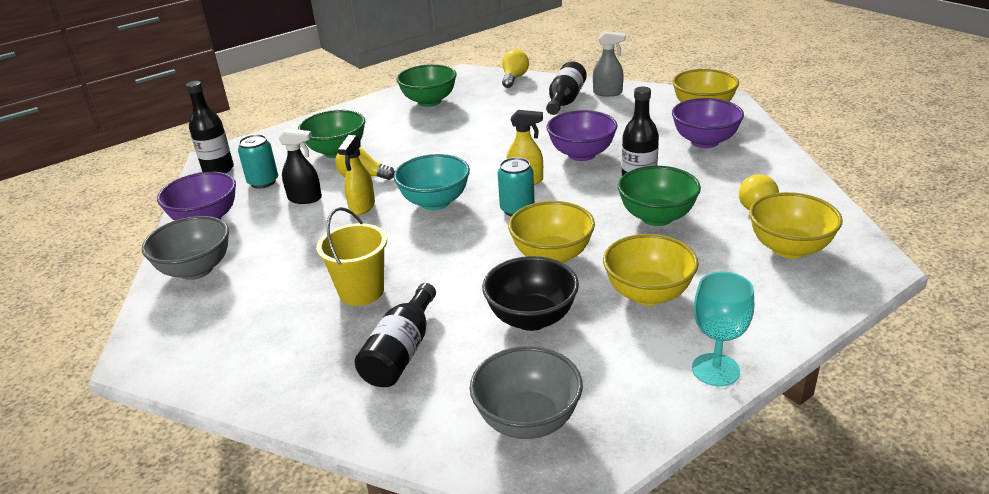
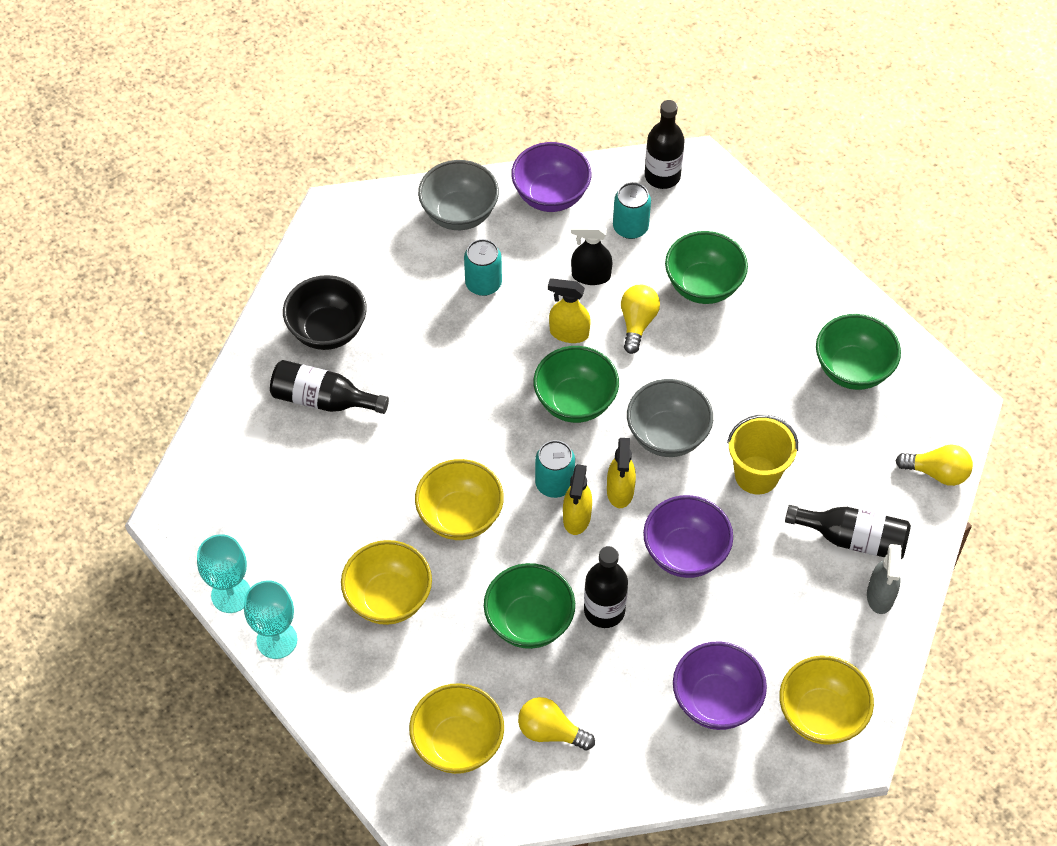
camera: 85 degrees right, 25 degrees up
black spray bottle [278,128,322,204] -> black spray bottle turned 90 degrees clockwise [571,222,612,285]
yellow bucket [316,207,387,306] -> yellow bucket moved to [727,415,798,494]
turquoise bowl [394,154,470,210] -> green bowl [533,346,619,423]
grey bowl [470,346,583,439] -> grey bowl moved to [627,379,713,457]
black bowl [482,256,579,331] -> black bowl moved to [283,275,367,350]
none -> turquoise goblet [197,534,250,613]
none -> turquoise can [464,239,502,296]
none -> yellow spray bottle [563,464,592,535]

